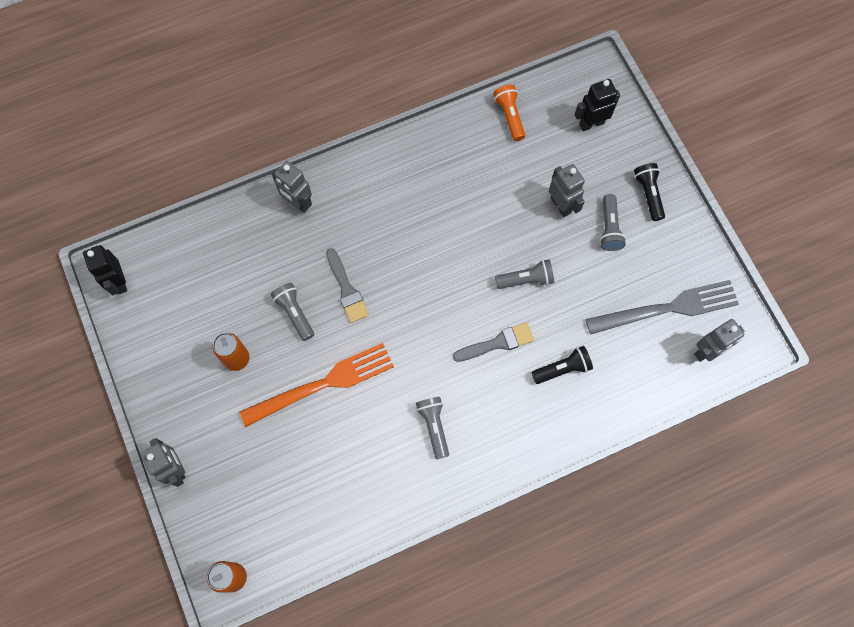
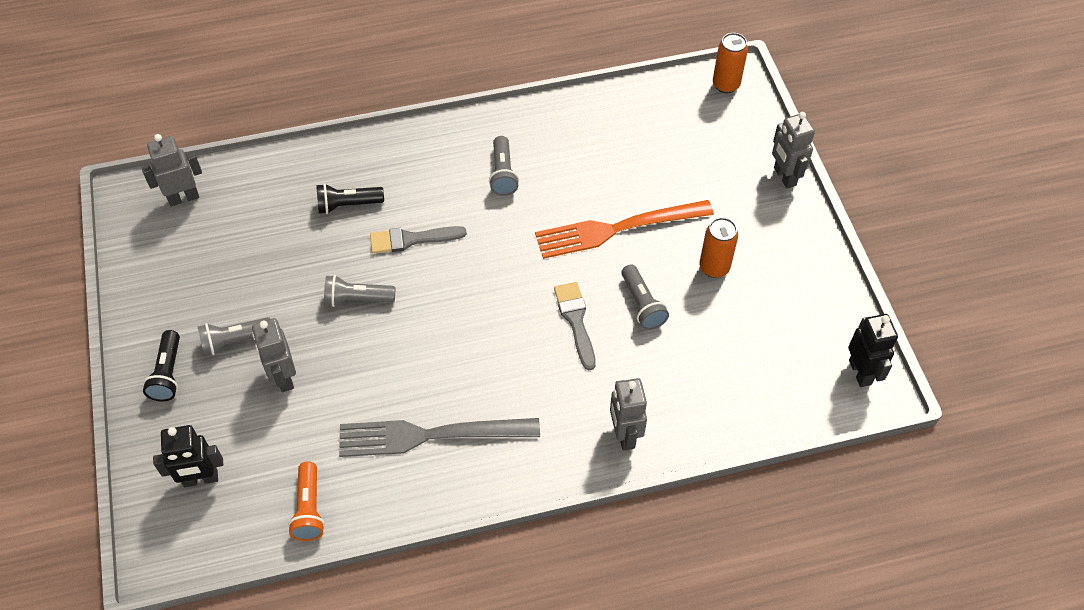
camera: 170 degrees left, 15 degrees down
grey robot [272,161,312,213] -> grey robot turned 150 degrees counterclockwise [610,378,647,450]
grey fork [586,280,739,335] -> grey fork moved to [339,418,540,457]
grey flashlight [600,194,626,251] -> grey flashlight turned 120 degrees counterclockwise [197,317,270,356]

